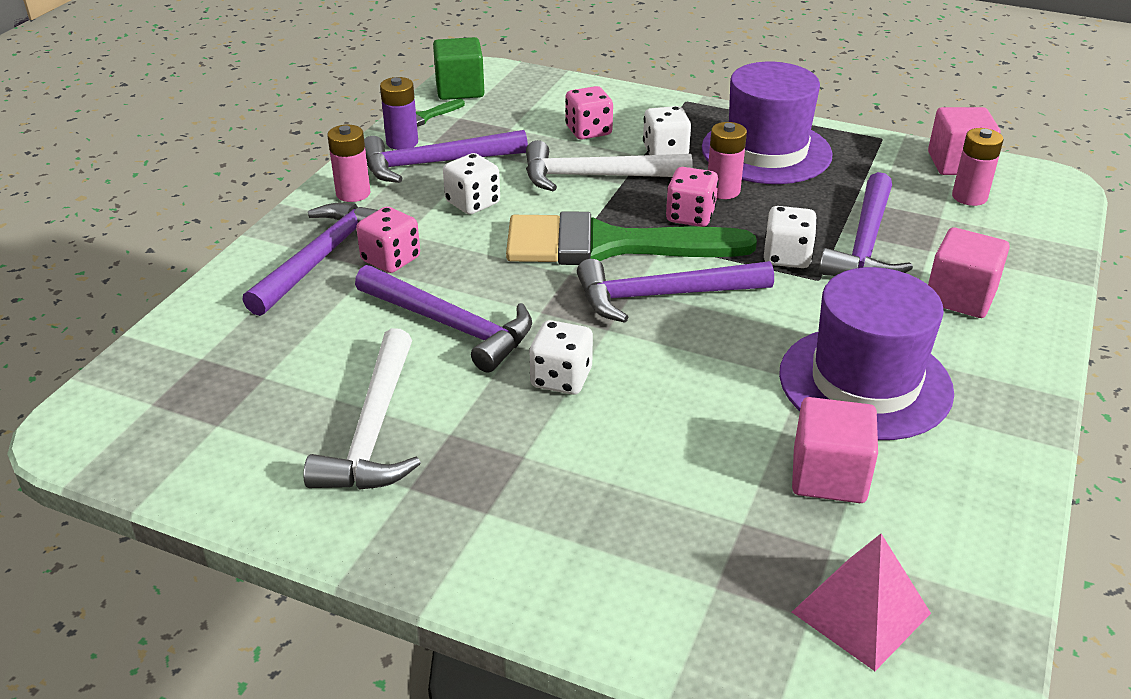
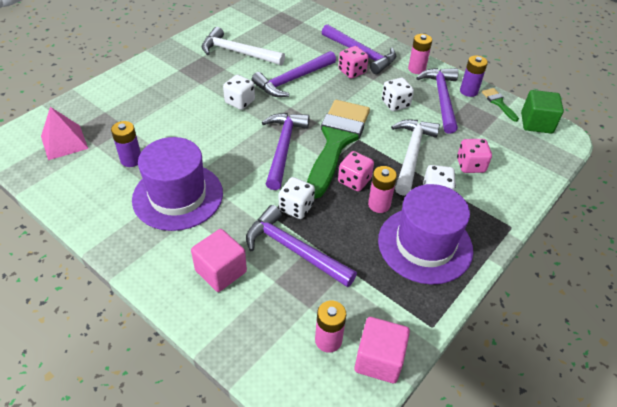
camera: 105 degrees right, 10 degrees up
pink cube [792,397,878,503] -> purple battery [111,121,141,167]

